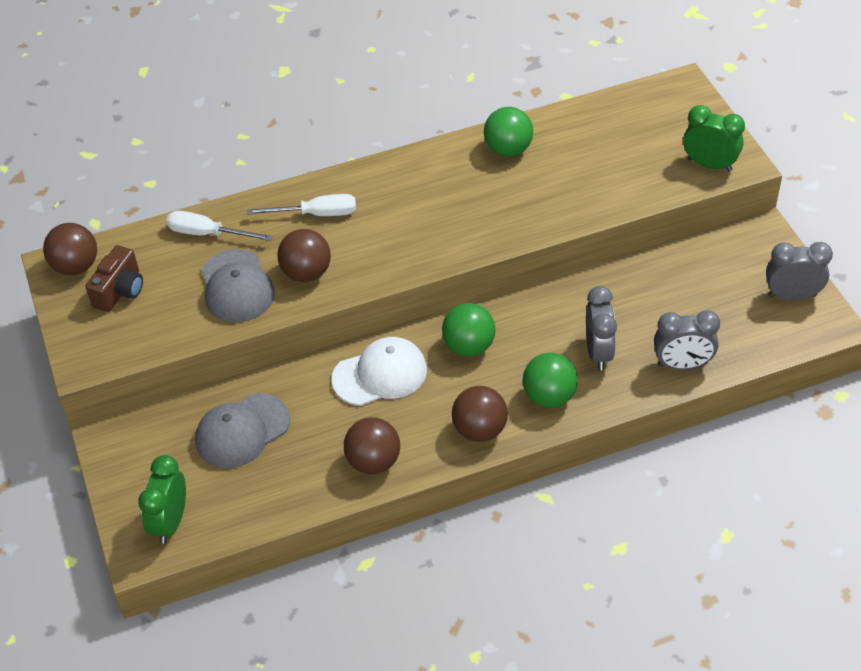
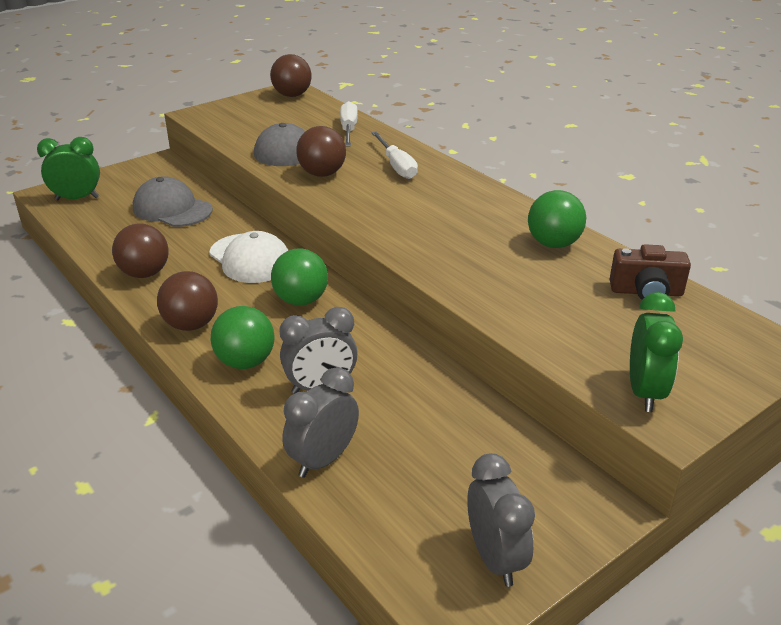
camera: 70 degrees right, 15 degrees down
brown camera [86,245,143,312] -> brown camera moved to [610,244,691,300]
grey clock [654,310,720,369] -> grey clock turned 60 degrees clockwise [282,367,359,478]

